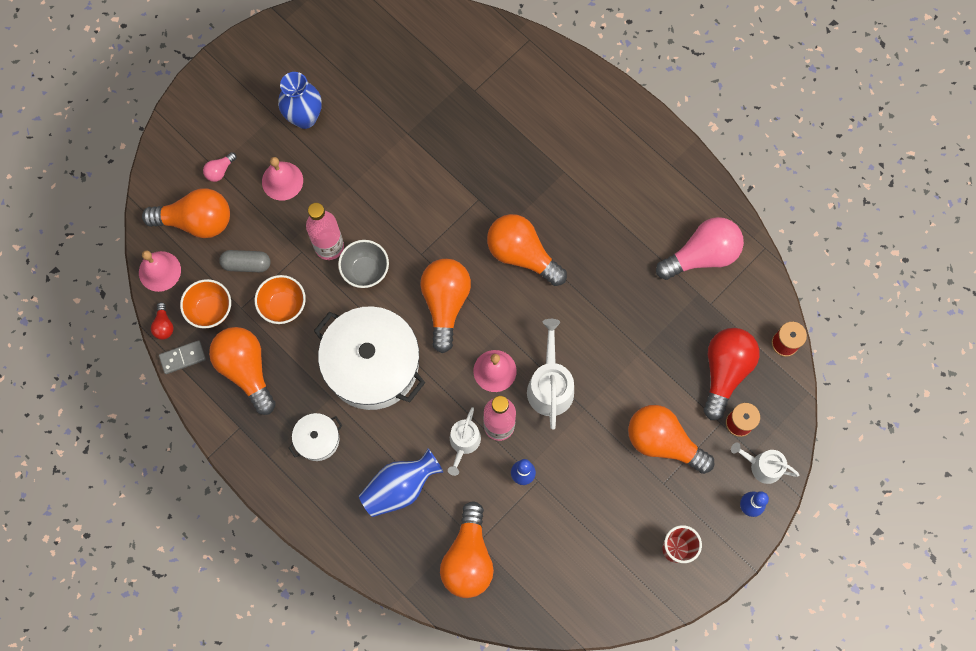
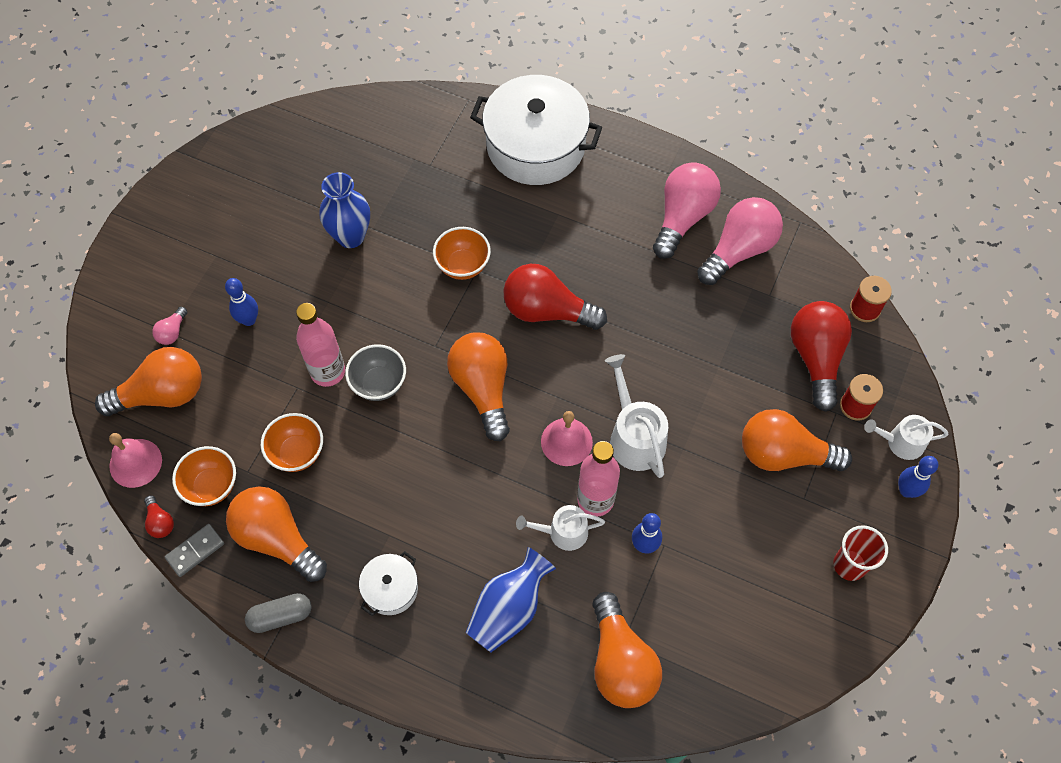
camera: 20 degrees left, 10 degrees down
grey capsule [219,250,271,272] -> grey capsule moved to [245,593,312,633]
pink bell [262,157,303,201] -> blue bowling pin [225,278,258,326]
blue vase [278,72,322,129] -> blue vase moved to [319,172,370,248]
white pot [314,306,425,410] -> white pot moved to [470,75,602,185]
white watering can [448,407,481,476] -> white watering can turned 90 degrees clockwise [516,505,605,551]
orange light bulb [487,214,567,286] -> red light bulb [503,264,607,330]
none -> orange bowl [433,227,491,280]
none -> pink light bulb [653,162,721,259]

